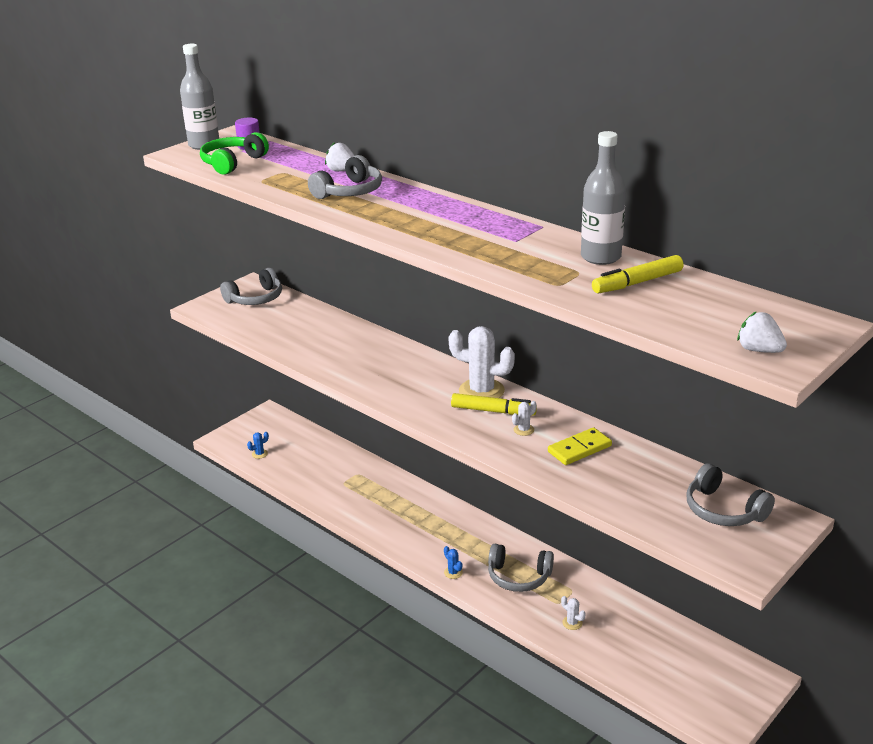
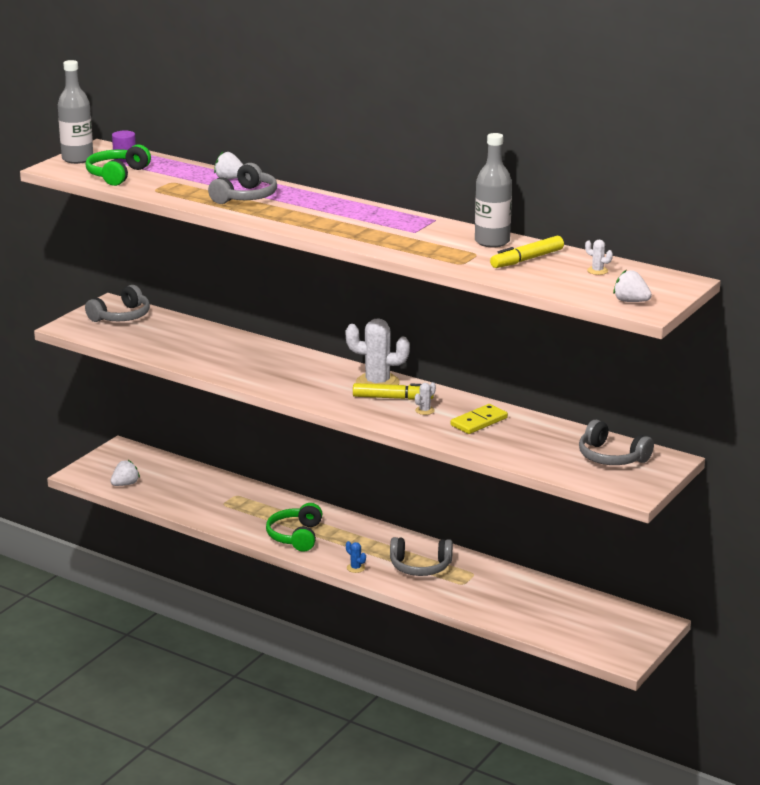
camera: 10 degrees left, 5 degrees down
blue cactus [247,432,269,459] -> white strawberry [110,460,140,486]
white cactus [561,596,586,630] -> white cactus moved to [585,240,613,275]
none -> green headphones [266,503,322,552]

